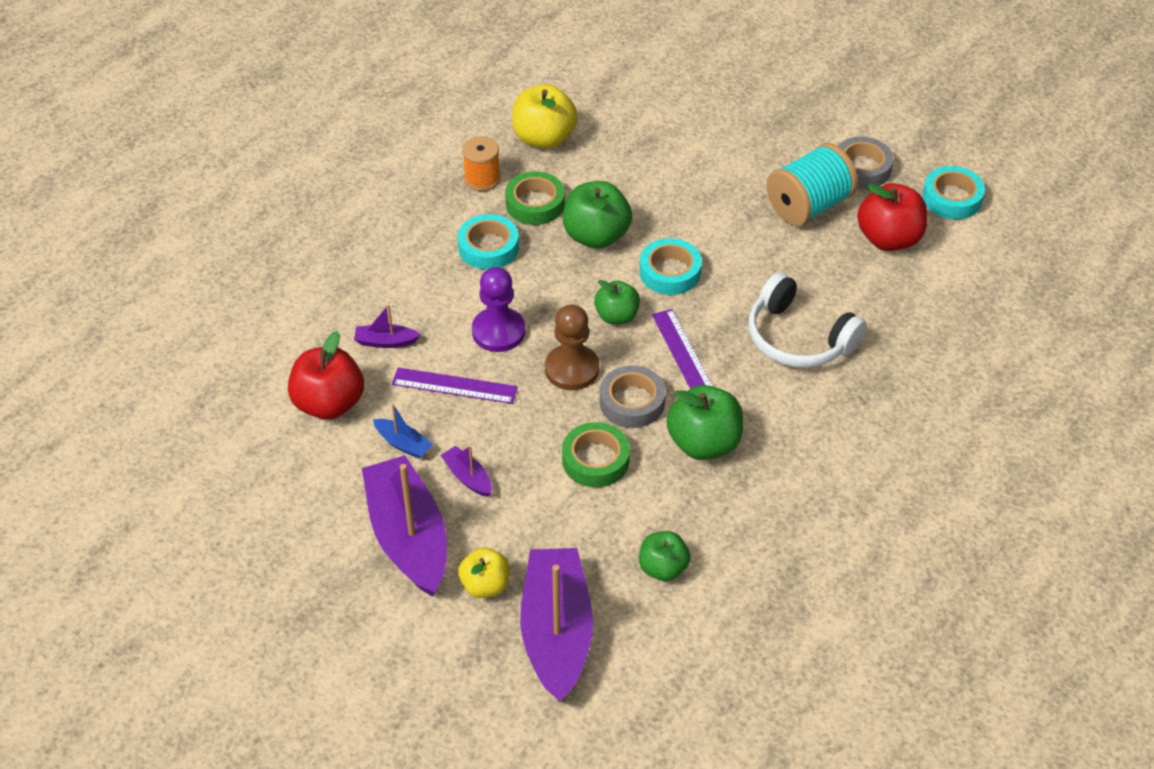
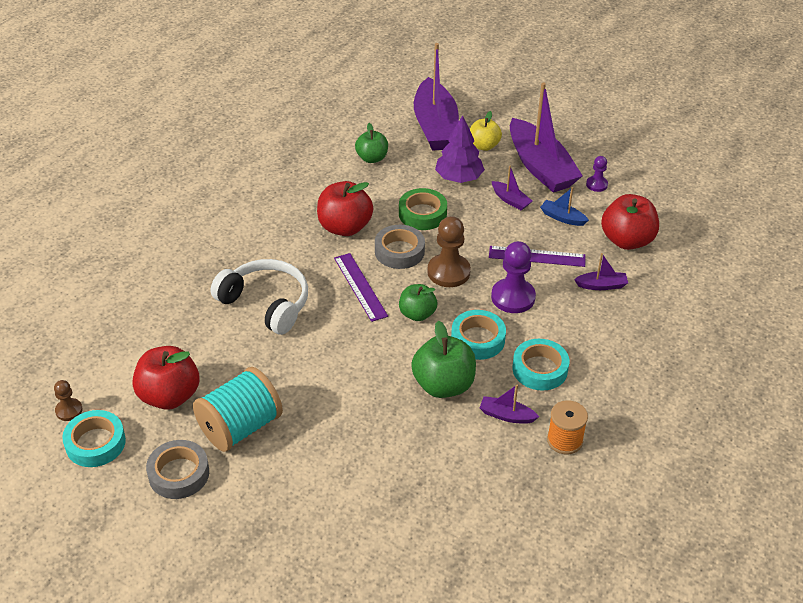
camera: 175 degrees right, 5 degrees down
green tape [505,171,565,225] -> purple boat [480,384,539,424]
yellow apple [512,84,578,149] -> none
turquoise tape [640,238,702,295] -> turquoise tape moved to [451,310,506,360]
green apple [666,385,743,460] -> red apple [317,181,373,236]
none -> brown pawn [54,380,83,421]
none -> purple tree [435,115,485,183]
none -> purple pawn [586,156,608,192]

